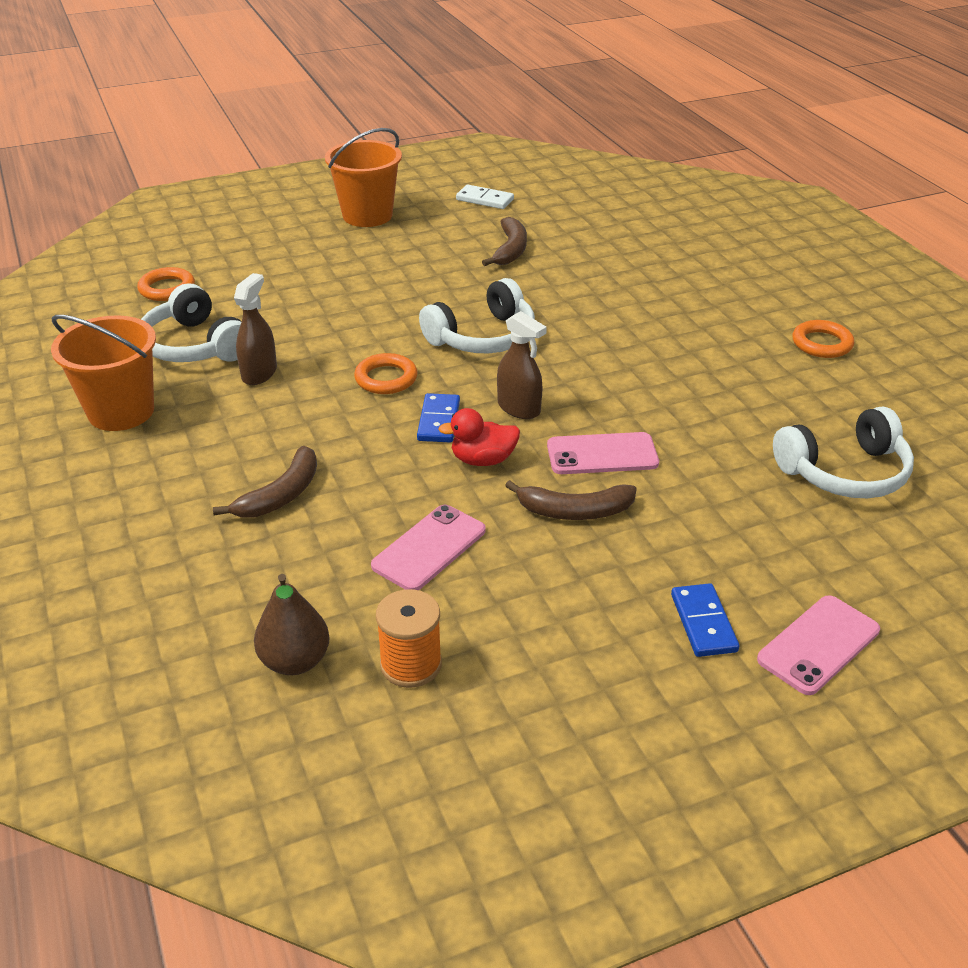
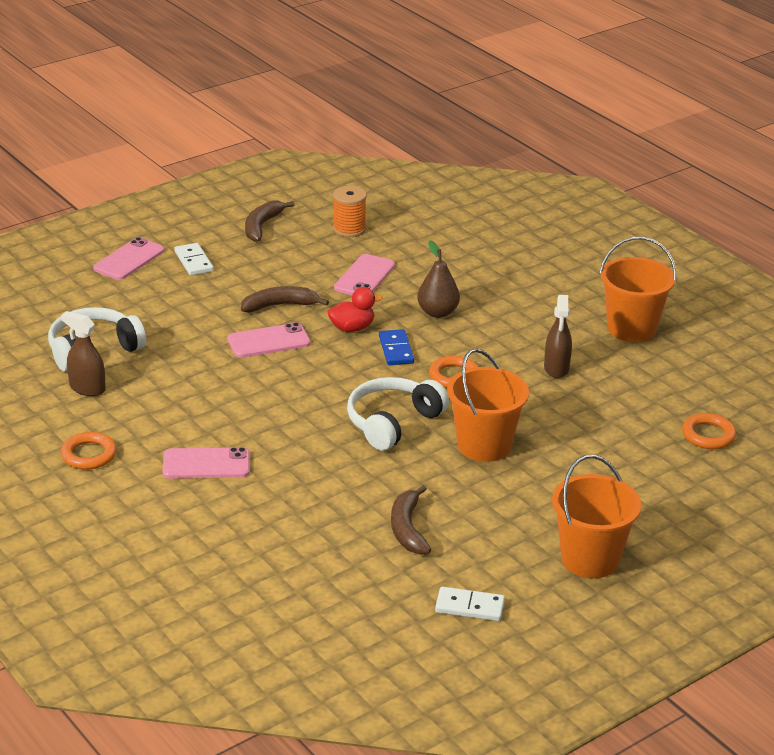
camera: 165 degrees right, 5 degrees down
white headphones [141,283,241,362] -> none
brown banana [213,446,317,518] -> brown banana moved to [245,200,294,242]
brown pear [254,574,330,675] -> brown pear moved to [417,240,460,318]
brown spray bottle [497,311,547,419] -> brown spray bottle moved to [61,311,106,396]
blue domino [671,583,739,657] -> white domino [175,243,213,276]
none -> pink phone [163,447,250,478]
none -> orange bucket [447,349,529,462]

